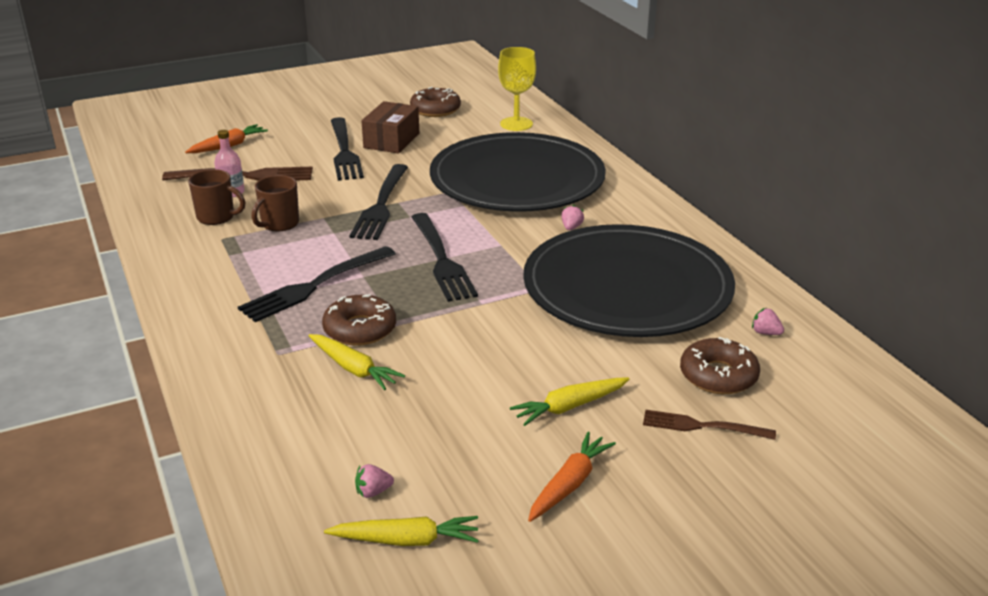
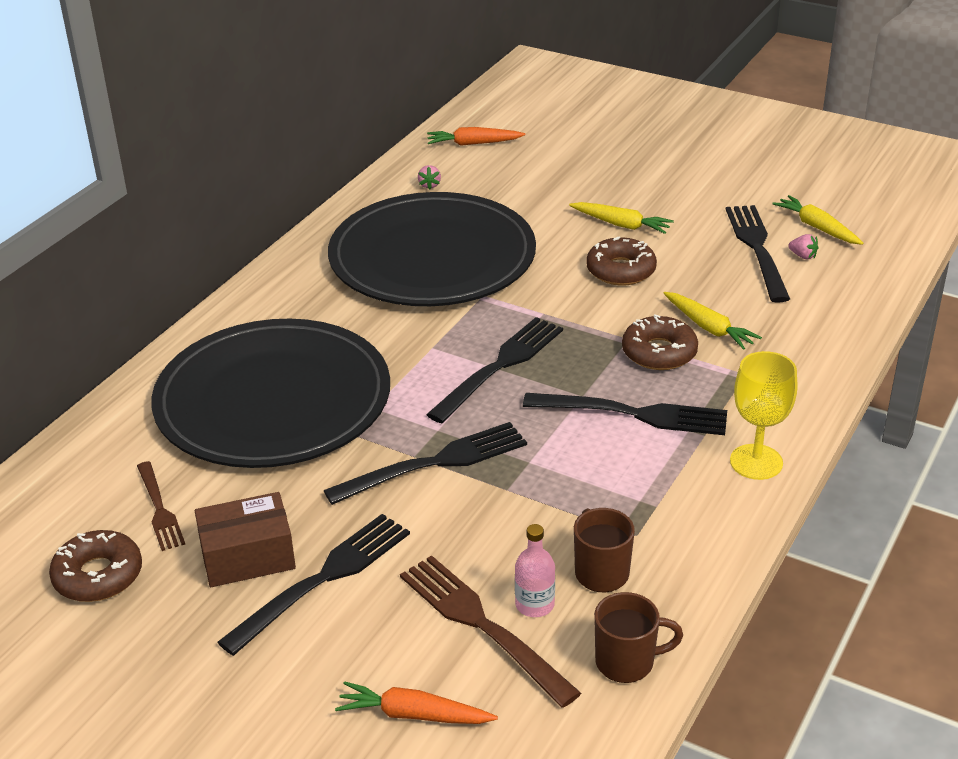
camera: 125 degrees left, 5 degrees up
brown mug [251,175,299,232] -> brown mug moved to [594,592,683,683]
yellow carrot [309,334,405,390] -> yellow carrot turned 135 degrees clockwise [664,292,762,350]
yellow goblet [498,47,536,131] -> yellow goblet moved to [730,351,797,480]
orange carrot [528,432,616,522] -> orange carrot moved to [427,127,525,146]
pink strawberry [561,205,584,230] -> none
brown fork [643,410,776,440] -> brown fork moved to [137,461,185,551]
brown donut [680,337,760,394] -> brown donut moved to [586,237,657,285]
none -> black fork [726,205,790,303]

